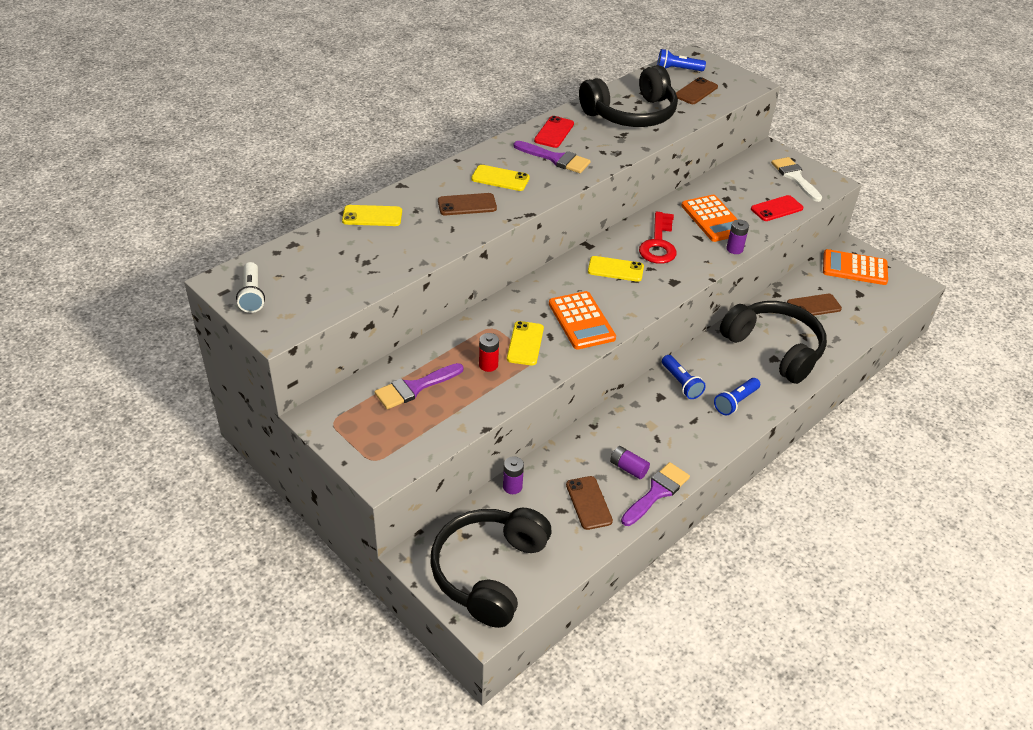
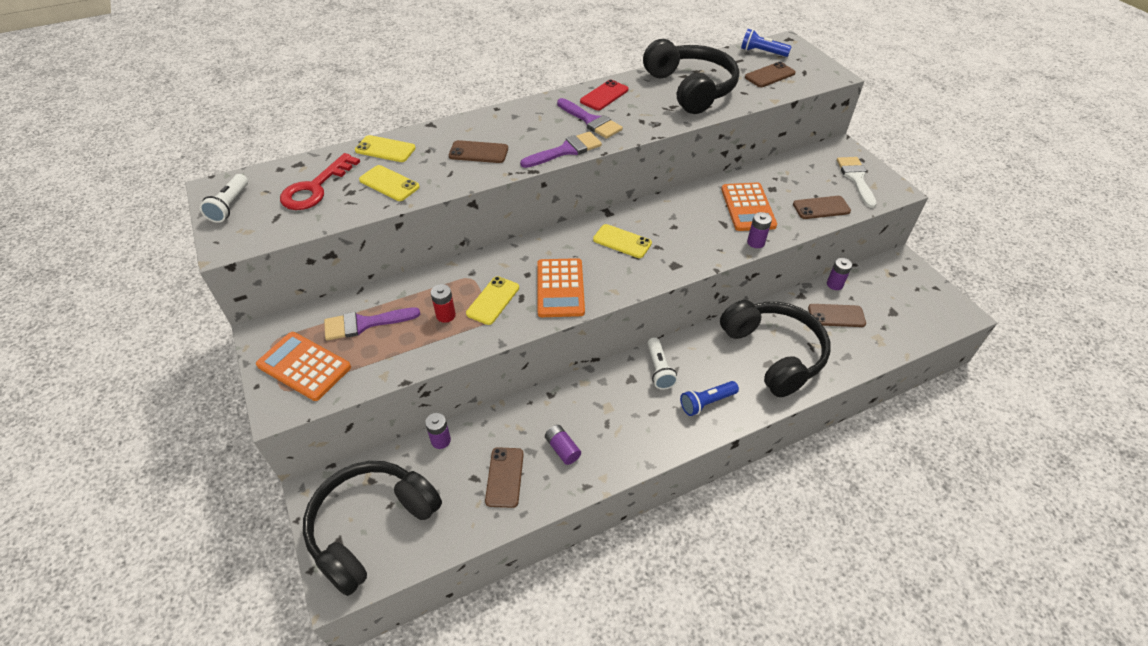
camera: 20 degrees right, 5 degrees up
yellow phone [471,165,530,191] -> yellow phone moved to [359,165,419,201]
black headphones [579,65,678,127] -> black headphones turned 105 degrees counterclockwise [643,39,739,114]
purple brush [621,462,690,526] -> purple brush moved to [520,131,602,168]
red key [639,211,676,264] -> red key moved to [280,153,360,210]
blue flashlight [662,355,706,399] -> white flashlight [647,337,678,390]
red phone [751,195,803,221] -> brown phone [793,196,851,219]
orange calculator [823,249,888,285] -> orange calculator moved to [256,332,351,401]
none -> purple battery [827,258,852,290]

